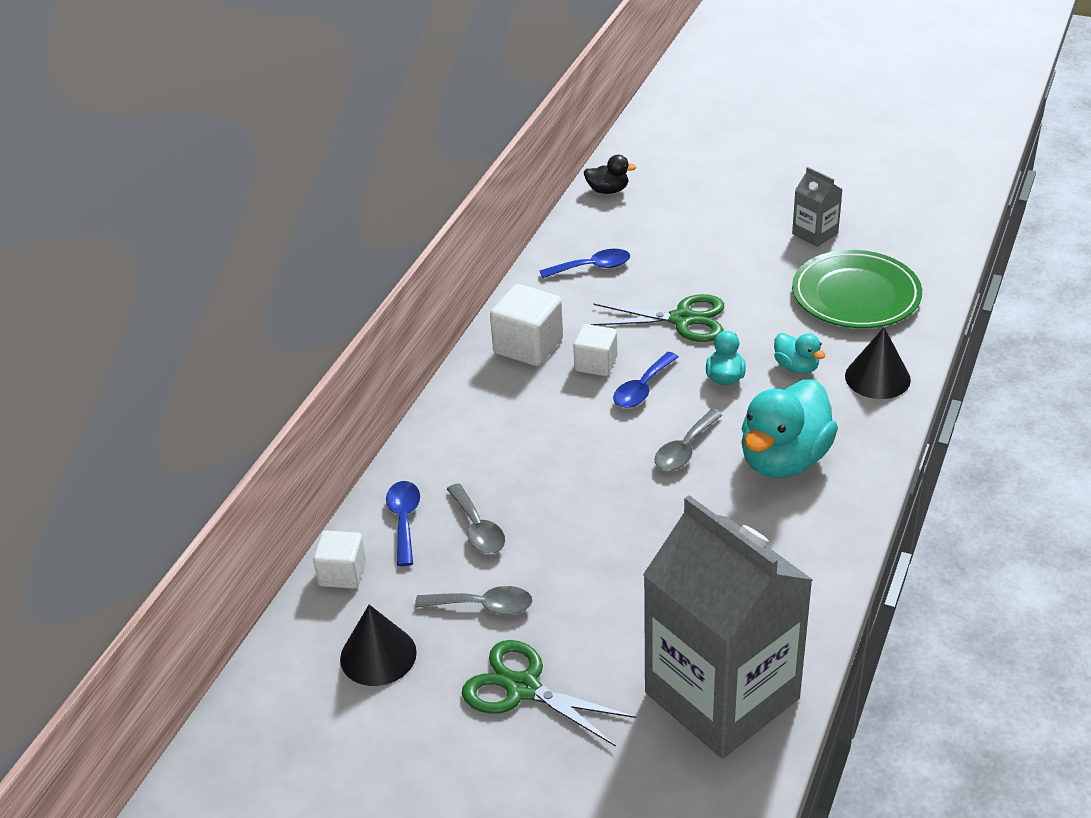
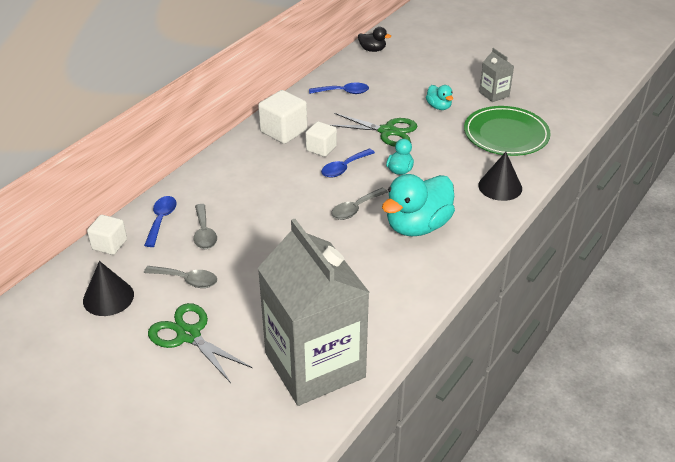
camera: 10 degrees right, 0 degrees up
turquoise duck [774,333,825,374] -> turquoise duck moved to [426,85,453,110]

